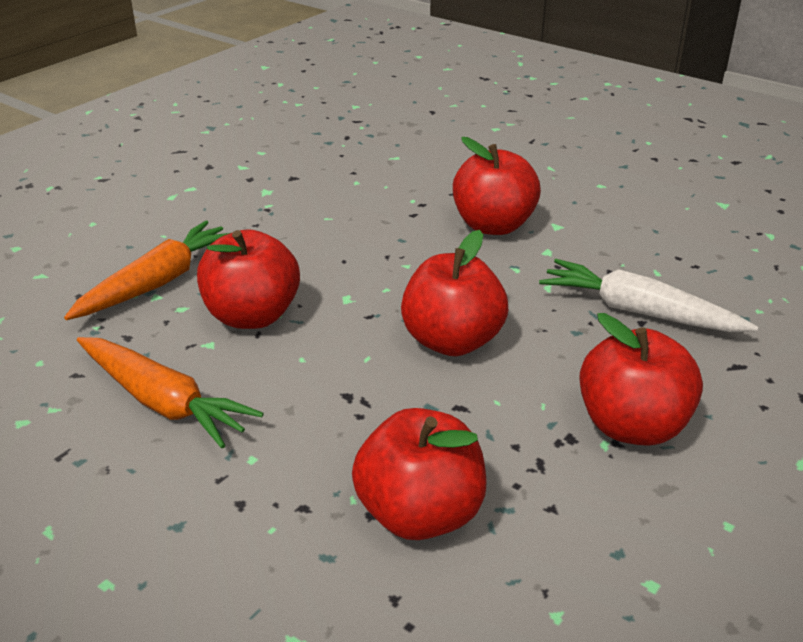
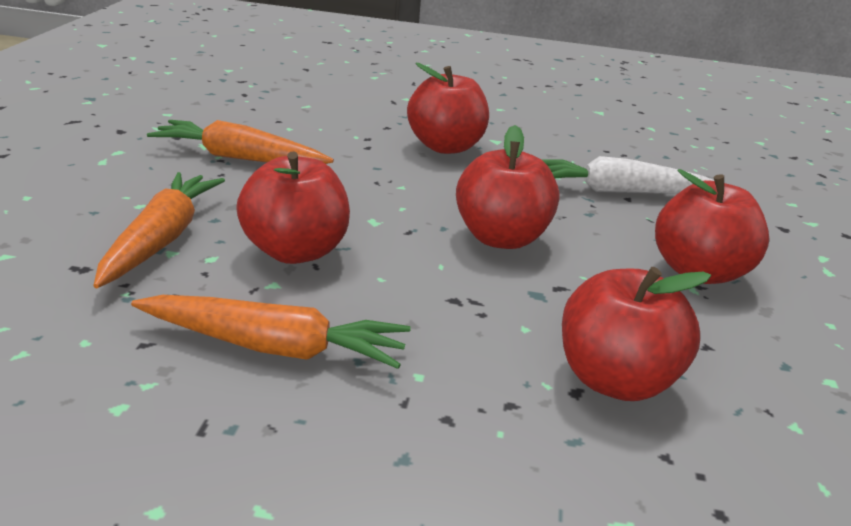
camera: 30 degrees left, 5 degrees down
none -> orange carrot [147,120,334,164]

